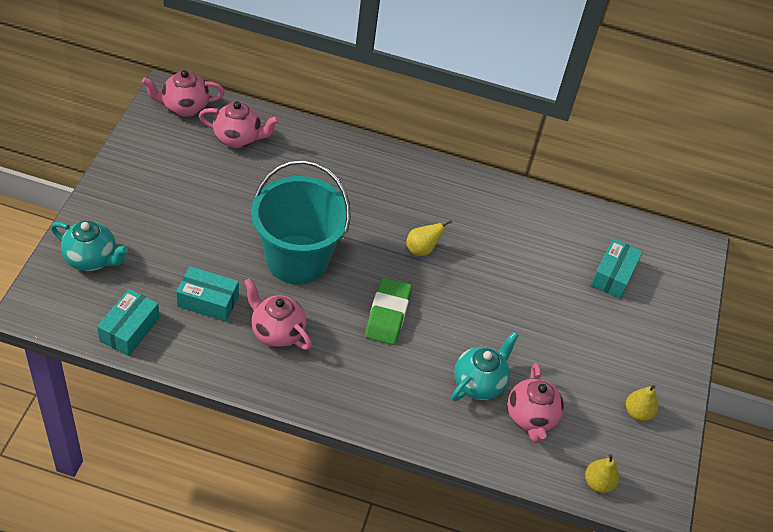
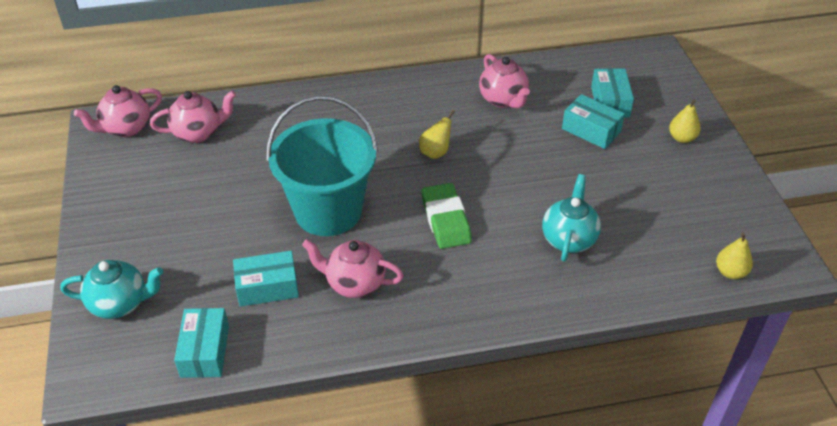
camera: 20 degrees left, 5 degrees down
pink teapot [507,363,564,443] -> pink teapot moved to [479,54,530,108]
yellow pear [626,385,658,421] -> yellow pear moved to [669,99,701,143]
none -> turquoise box [562,94,625,149]

